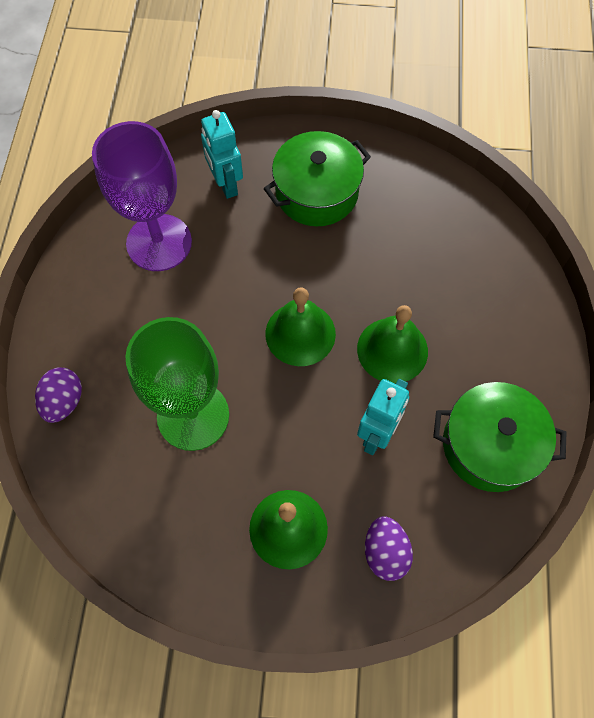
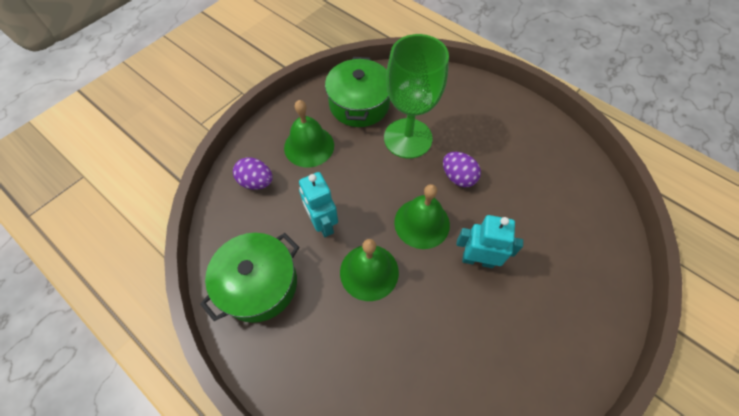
camera: 125 degrees right, 5 degrees down
purple egg [35,367,82,423] -> purple egg moved to [443,152,481,187]
purple goblet [92,121,192,271] -> none
turquoise robot [201,110,243,199] -> turquoise robot moved to [456,215,523,268]
green pot [264,131,371,226] -> green pot moved to [325,57,390,127]

